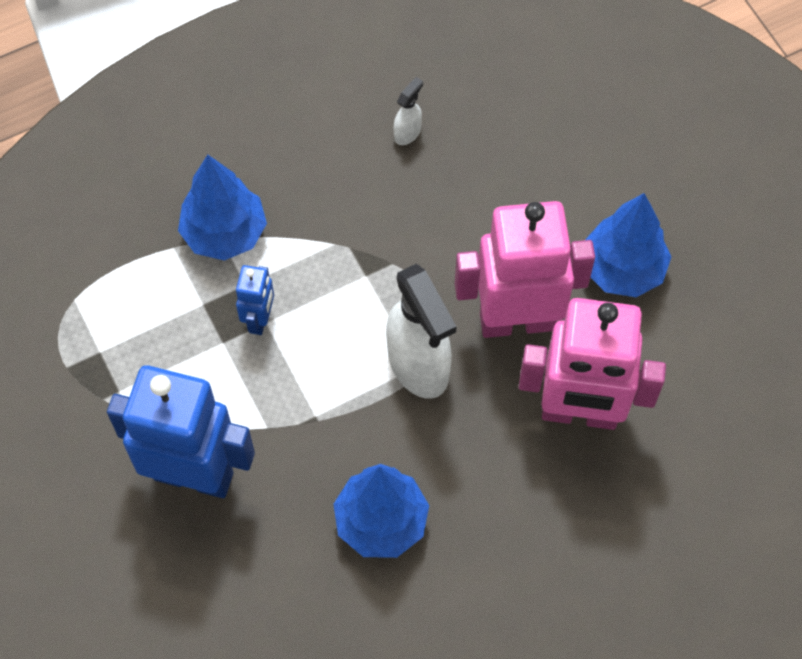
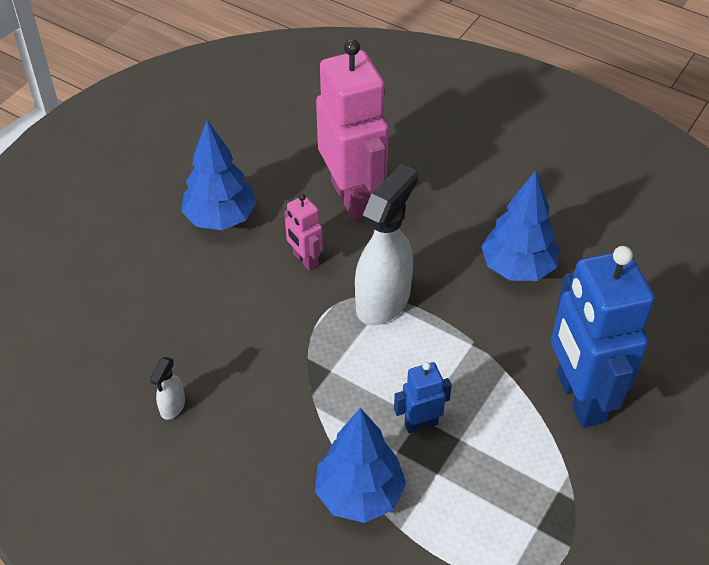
camera: 120 degrees left, 15 degrees down
white spray bottle [394,77,423,145] -> white spray bottle turned 75 degrees counterclockwise [150,357,185,420]
pink robot [455,201,595,338] -> pink robot [284,193,323,271], size x0.46

